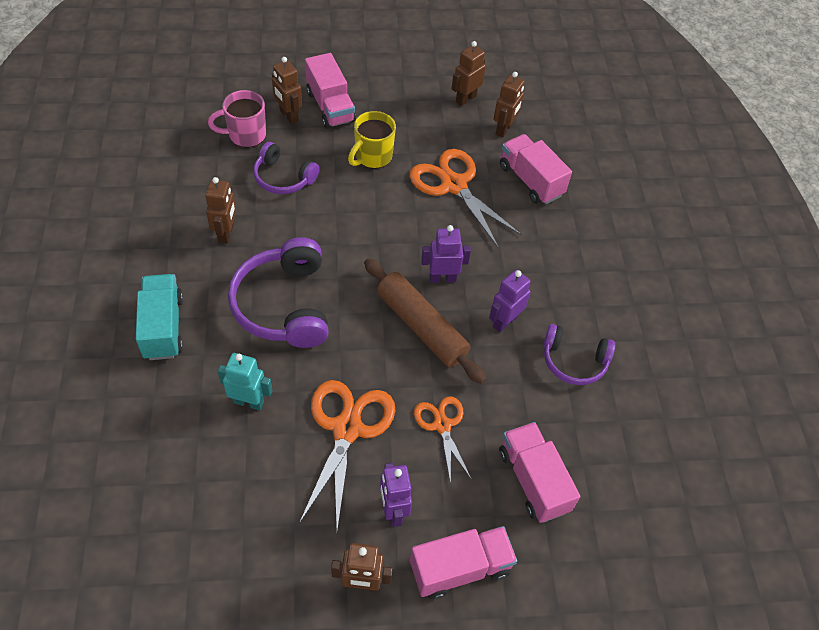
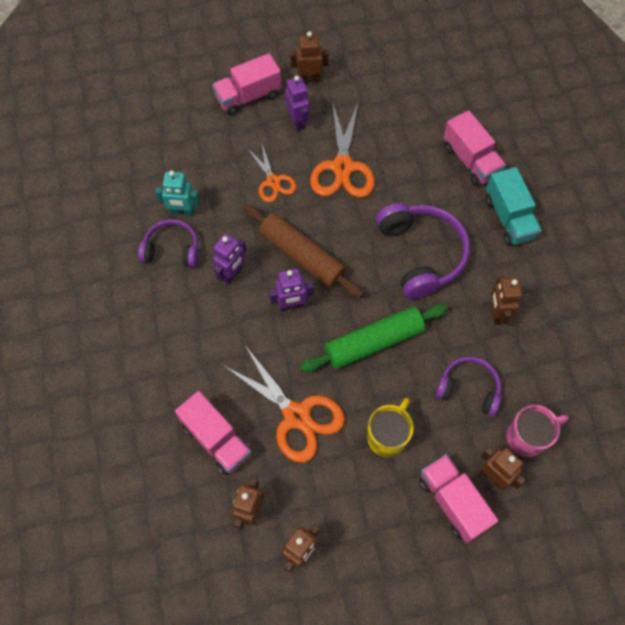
camera: 175 degrees right, 10 degrees up
turquoise robot [218,353,273,410] -> turquoise robot moved to [156,171,200,216]
pink truck [499,422,580,523] -> pink truck moved to [443,110,506,186]
none -> green rolling pin [300,304,448,372]

